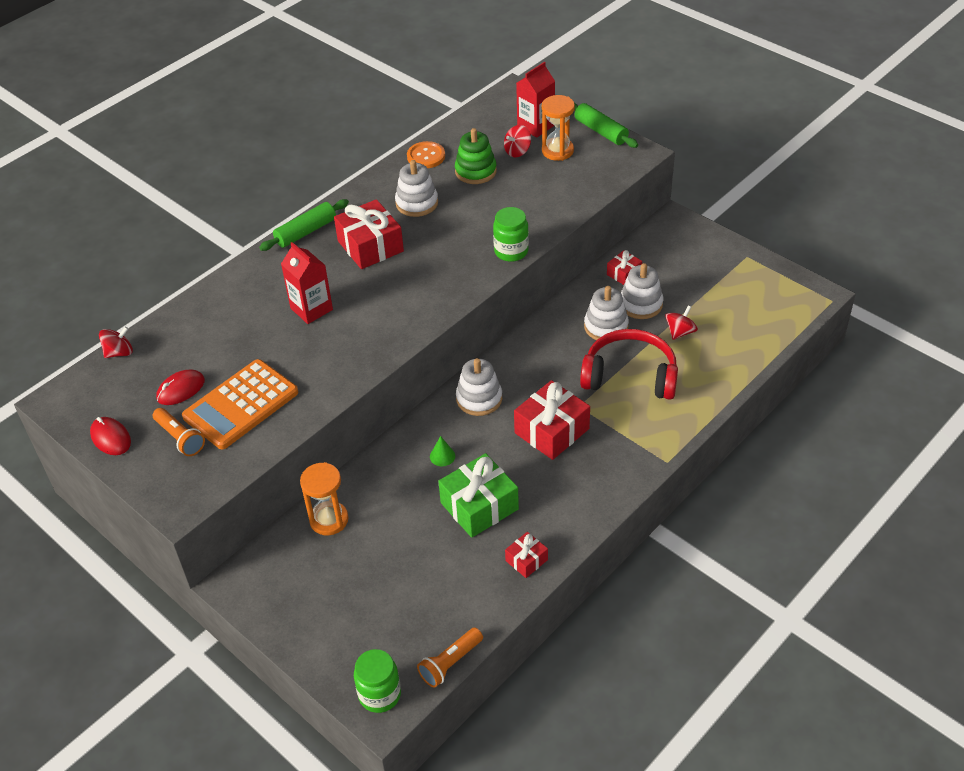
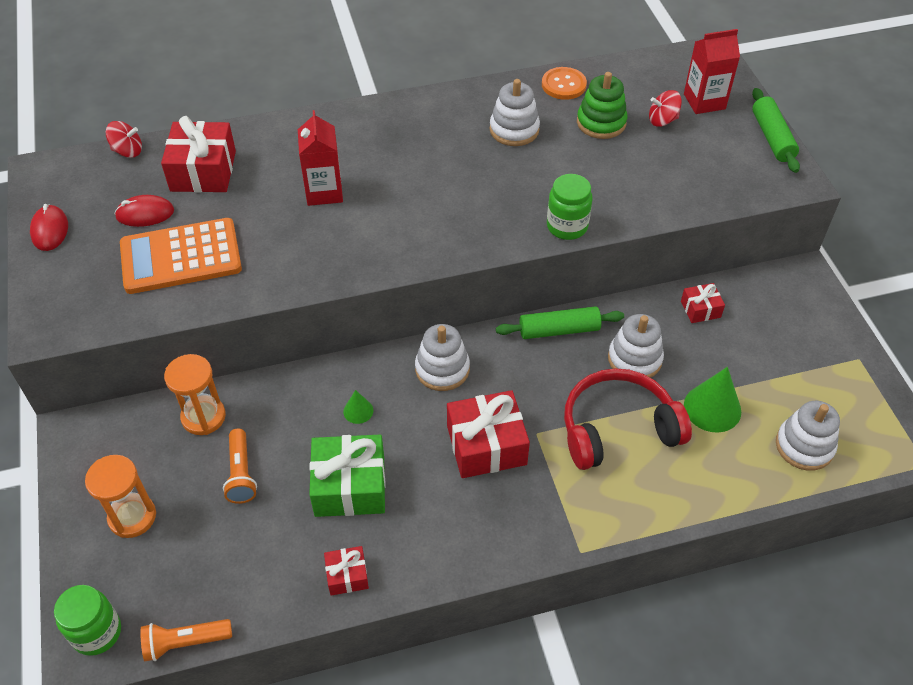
camera: 30 degrees right, 5 degrees up
orange flashlight [153,408,205,456] -> orange flashlight moved to [223,429,257,504]
green rolling pin [259,199,349,251] -> green rolling pin moved to [496,306,624,339]
red gift [334,199,404,269] -> red gift moved to [161,116,236,192]
orange hourglass [542,95,575,161] -> orange hourglass moved to [85,455,156,538]
red headphones [580,329,678,400] -> red headphones turned 60 degrees counterclockwise [564,368,692,470]
white stacking toy [621,263,663,319] -> white stacking toy moved to [776,401,840,471]
red spinning top [665,306,698,340] -> green cone [684,367,741,432]

